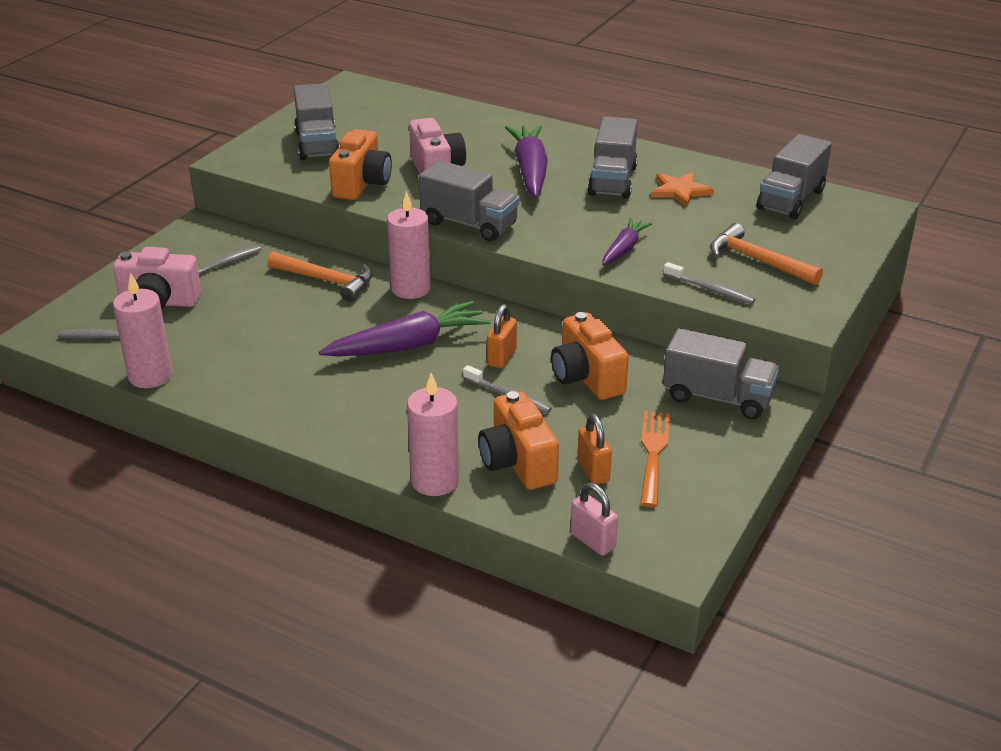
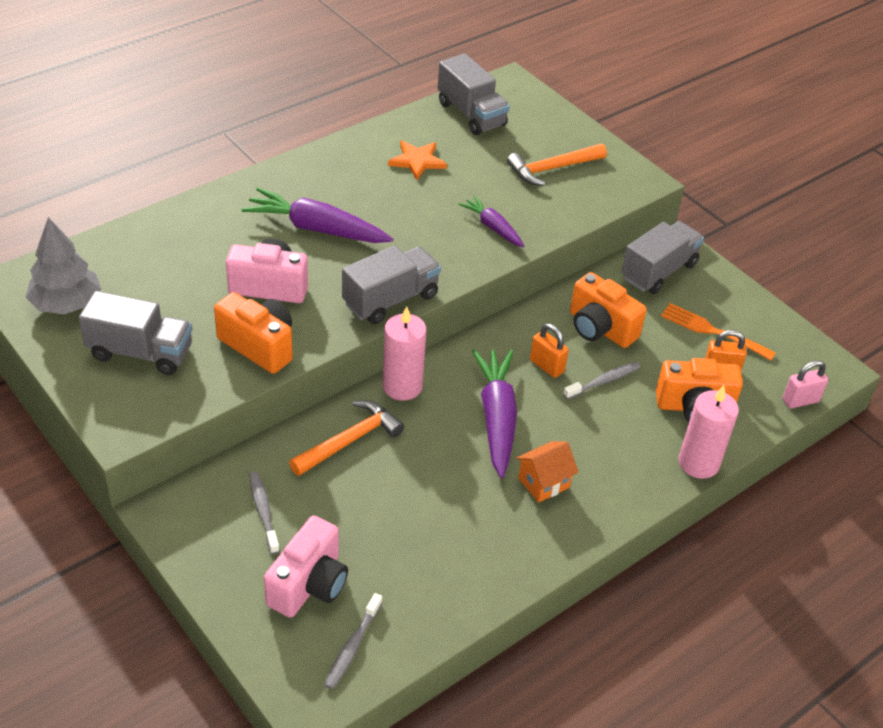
camera: 70 degrees left, 10 degrees up
pink candle [113,273,173,388] -> none
orange camera [551,312,629,400] -> orange camera turned 45 degrees clockwise [570,272,647,348]
grey truck [587,116,638,199] -> none
grey toothbrush [663,262,756,304] -> none
none -> grey tree [26,217,101,314]
none -> orange house [516,441,579,503]

